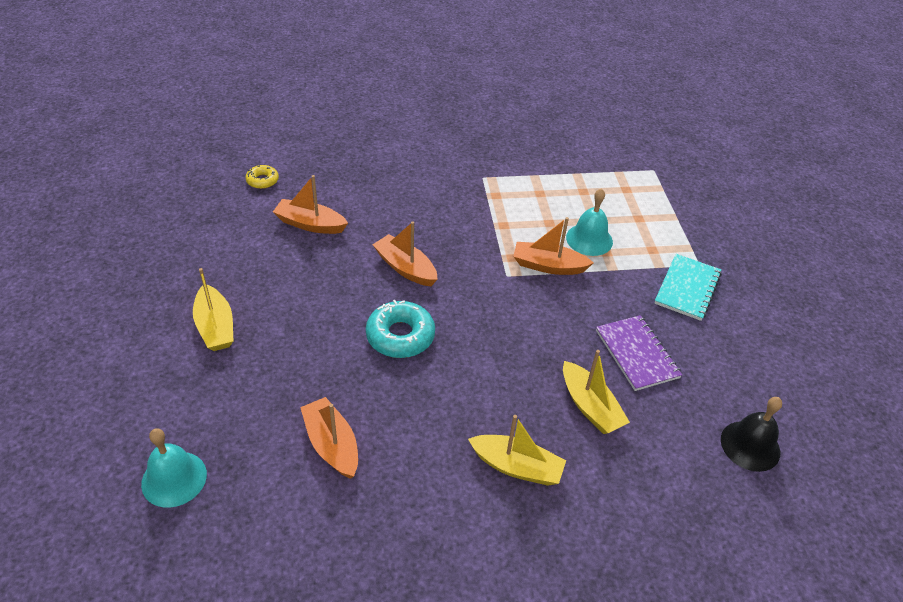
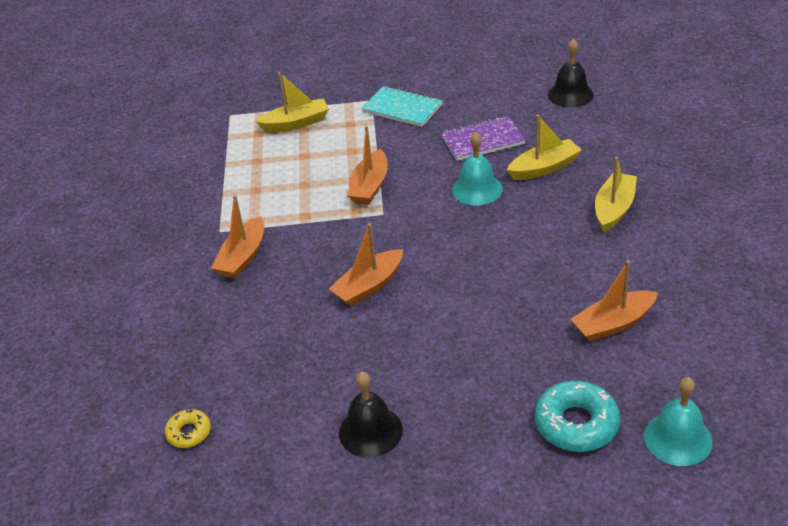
camera: 80 degrees left, 5 degrees down
yellow boat [193,268,234,351] -> yellow boat moved to [255,72,329,132]
orange boat [273,175,348,234] -> orange boat moved to [211,195,264,279]
turquoise donut [366,300,435,358] -> turquoise donut moved to [535,381,620,452]
turquoise bell [566,188,613,256] -> turquoise bell moved to [452,131,503,206]
none -> black bell [339,372,403,457]

